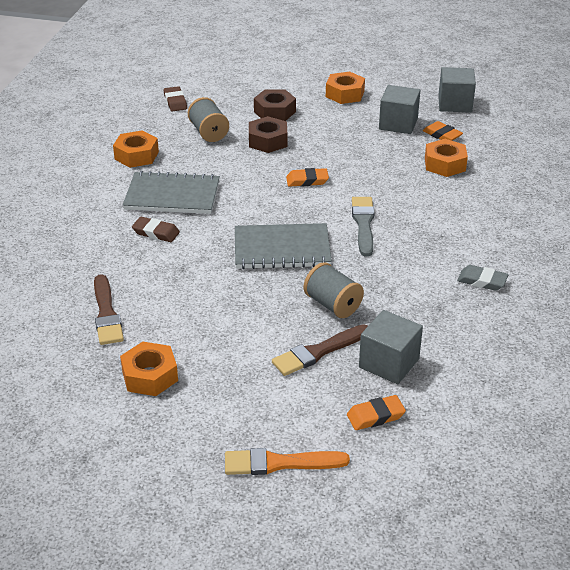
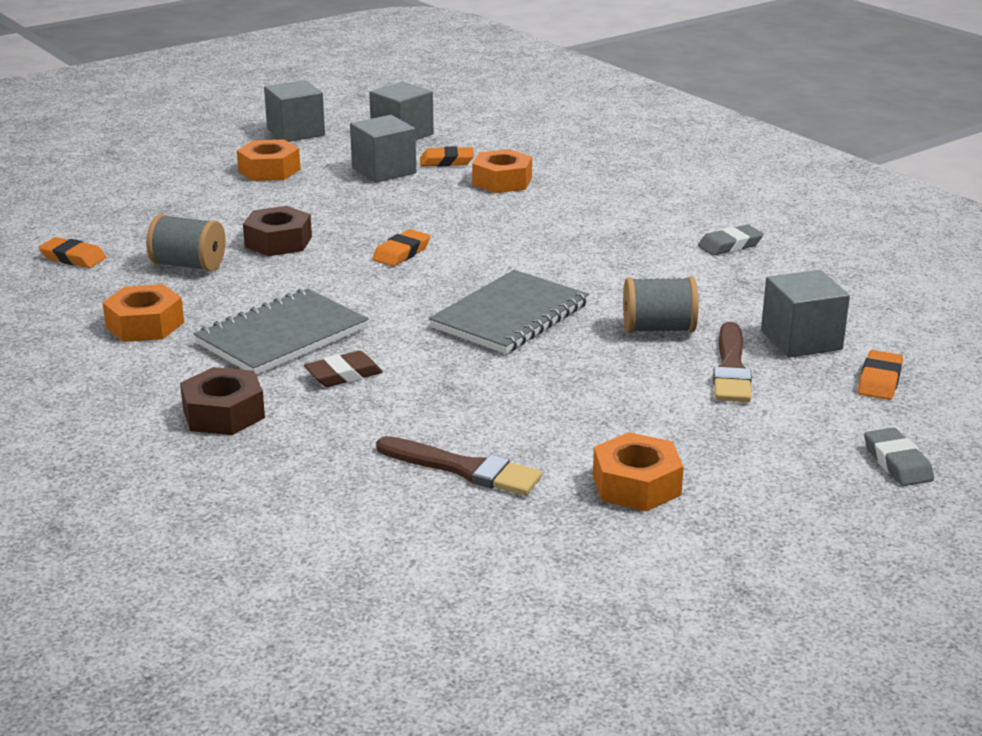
camera: 50 degrees left, 10 degrees down
brown eraser [164,86,187,112] -> orange eraser [38,237,106,268]
orange brush [225,448,350,475] -> grey eraser [864,428,934,486]
brown nut [254,89,296,121] -> brown nut moved to [180,367,265,435]
grey brush [352,197,375,256] -> none
none -> grey cube [264,80,325,142]

